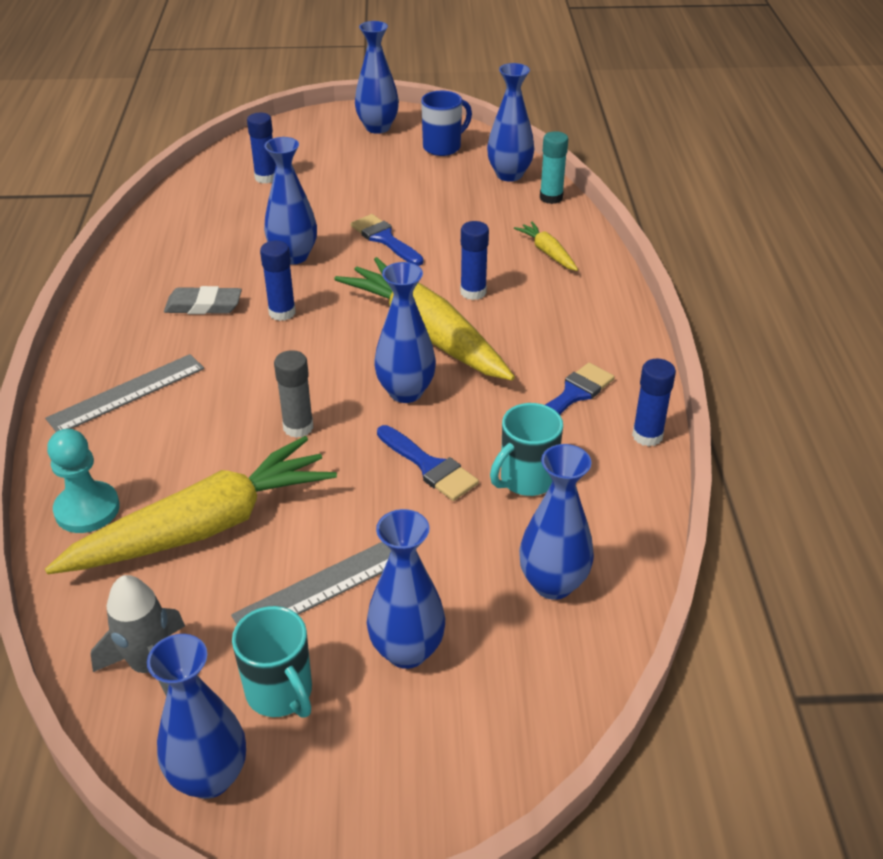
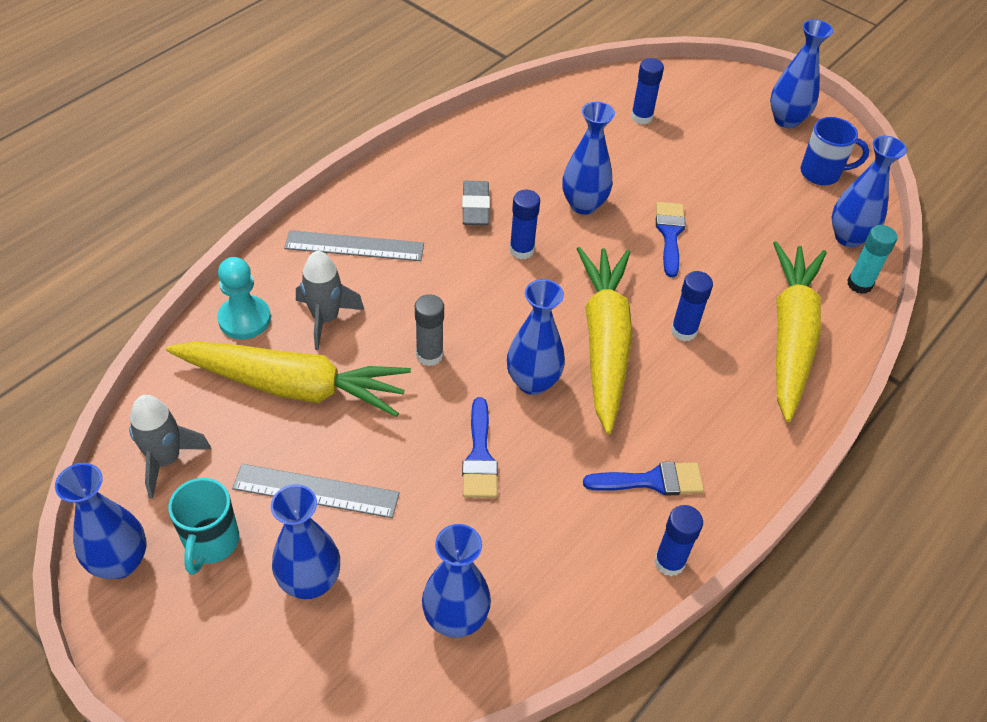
camera: 40 degrees right, 10 degrees up
grey eraser [164,286,242,314] -> grey eraser turned 45 degrees clockwise [462,181,490,225]
turquoise mug [490,403,563,496] -> none
yellow carrot [514,221,578,271] -> yellow carrot [773,241,827,422], size x2.28
none -> grey rocket [296,251,364,350]

